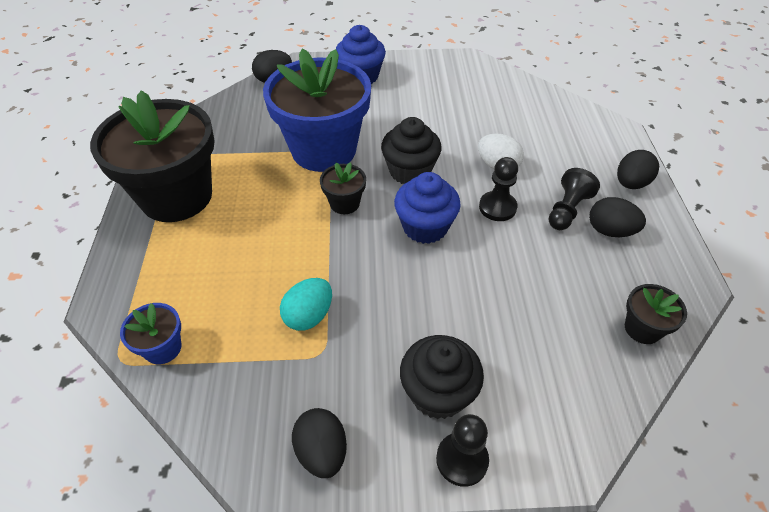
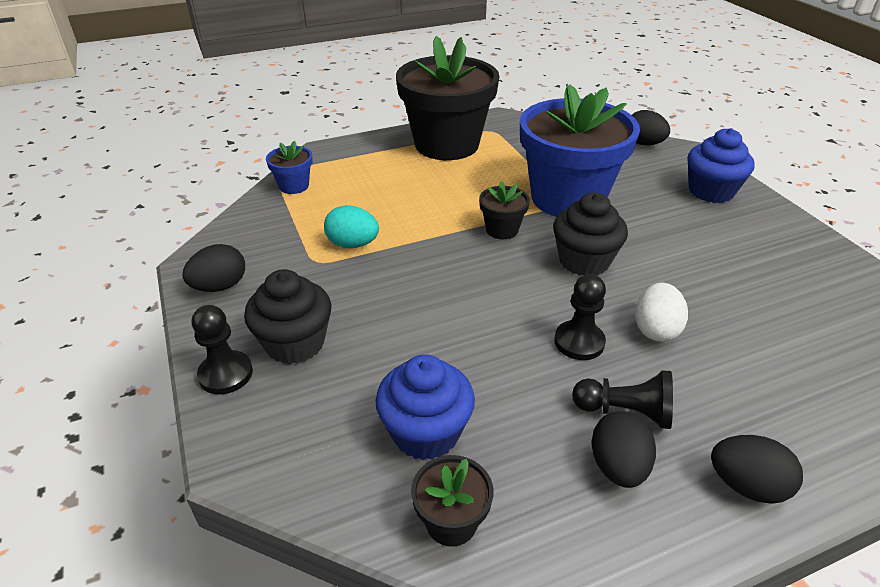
camera: 70 degrees right, 10 degrees down
blue cupcake [394,172,461,244] -> blue cupcake moved to [376,354,475,460]

